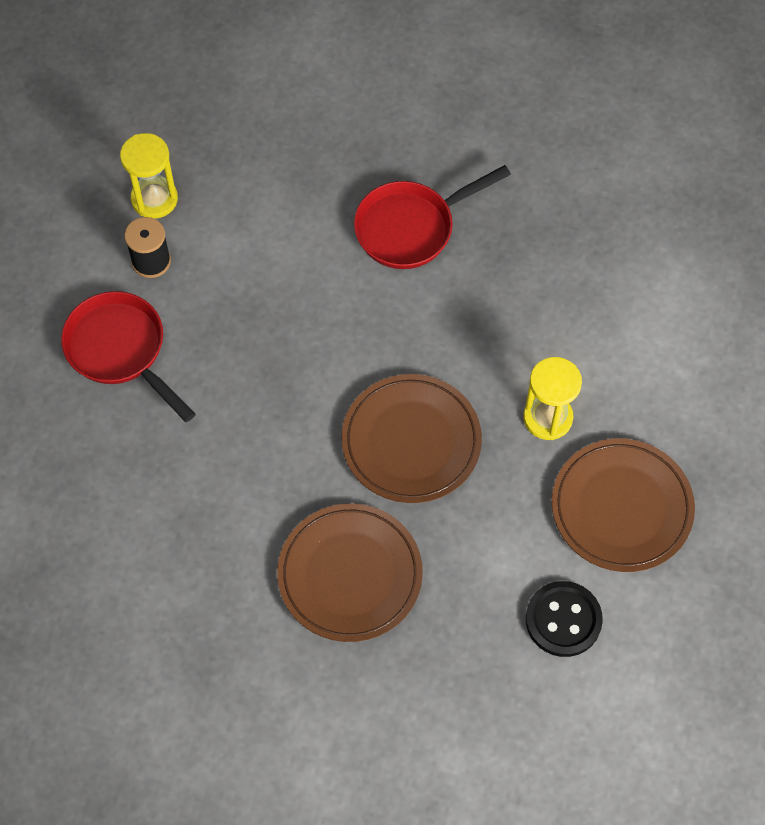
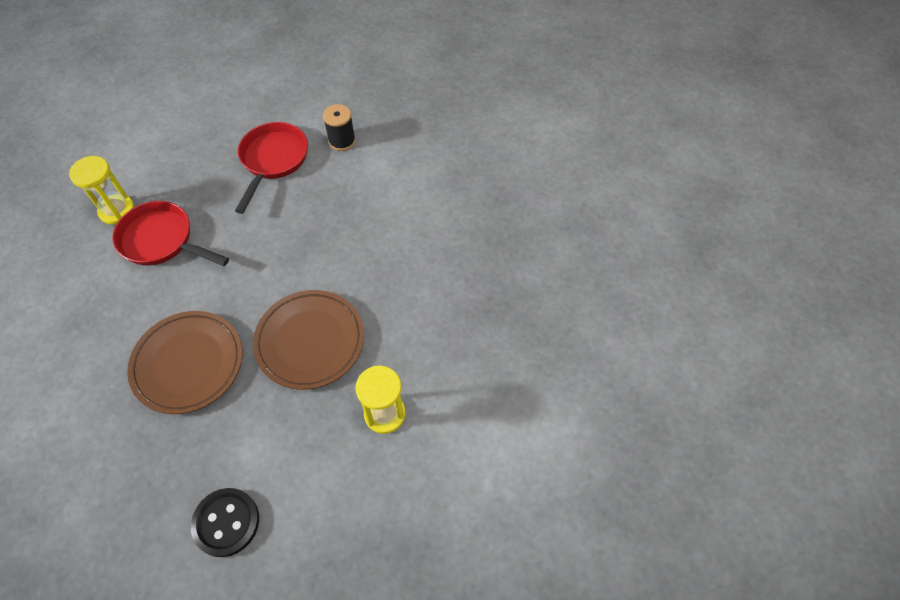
camera: 55 degrees right, 5 degrees down
yellow hourglass [120,133,178,218] -> yellow hourglass moved to [69,156,135,225]
red pan [354,165,511,269] -> red pan moved to [112,201,229,266]
brown plate [552,438,695,572] -> none

